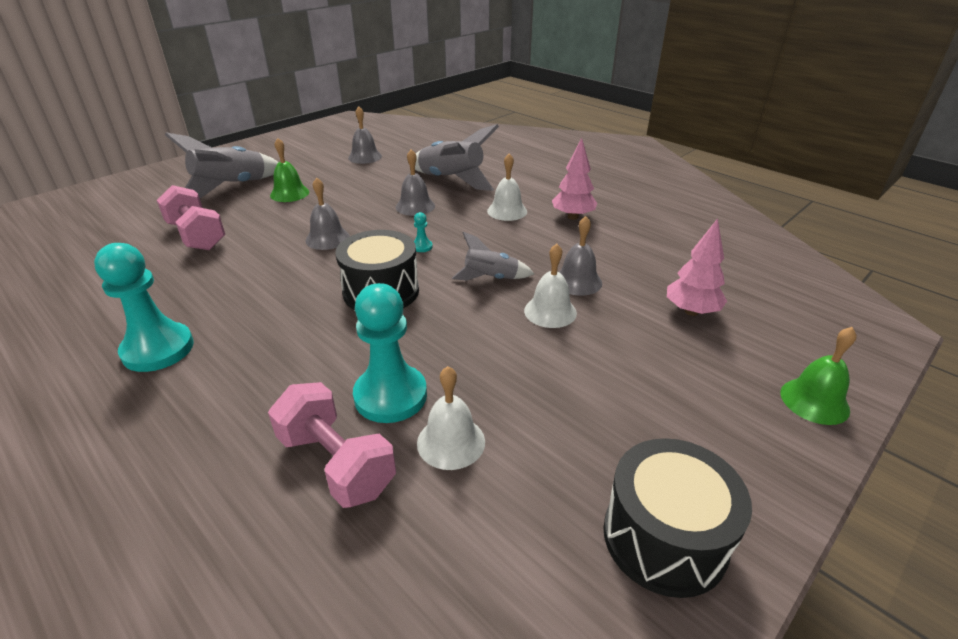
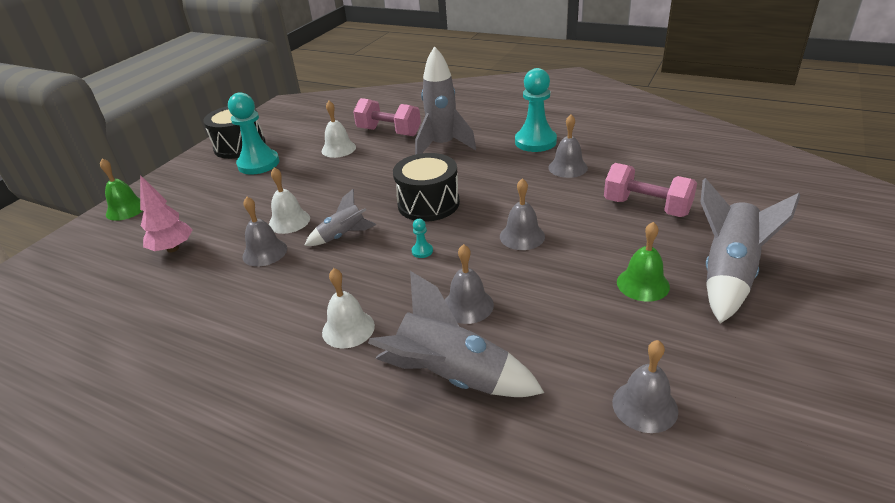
camera: 165 degrees right, 0 degrees up
turquoise pawn [353,283,427,423] -> turquoise pawn moved to [228,92,279,175]
pink tree [552,138,597,220] -> none
none -> grey rocket [415,46,476,155]
none -> grey bell [548,114,588,178]

